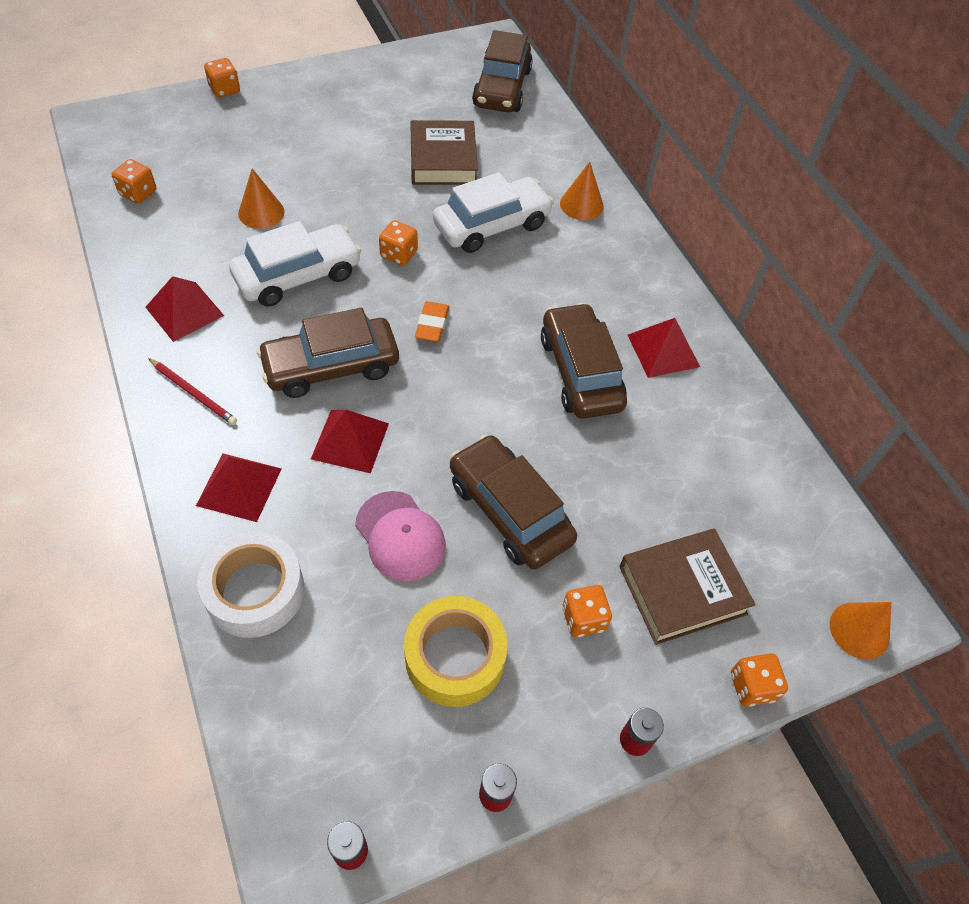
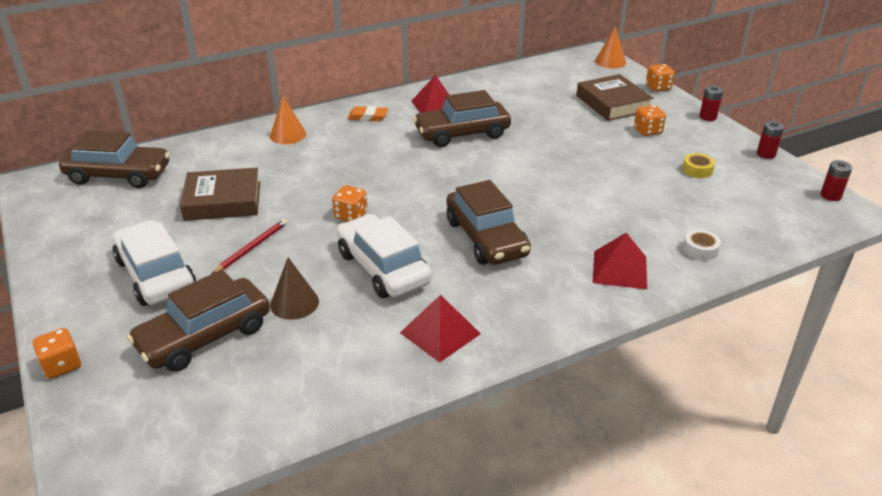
camera: 90 degrees left, 20 degrees down
orange dice [112,159,157,204] -> none
red pencil [148,358,237,425] -> red pencil moved to [212,219,287,274]
white tape [197,532,304,638] -> white tape [683,230,721,260], size x0.48
orange cone [238,169,285,229] -> brown cone [270,257,319,320]
red pyramid [311,410,389,473] -> none
pink cap [355,491,446,581] -> none
yellow tape [404,596,507,707] -> yellow tape [682,153,715,178], size x0.48
orange eraser [415,301,449,342] -> orange eraser moved to [348,106,388,121]
white car [433,172,554,253] -> white car moved to [113,220,196,306]
brown car [450,434,577,569] -> brown car moved to [127,270,270,372]

